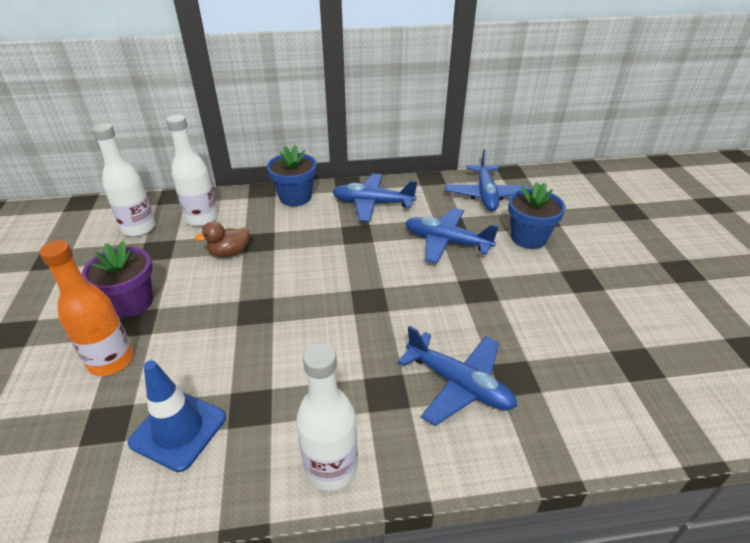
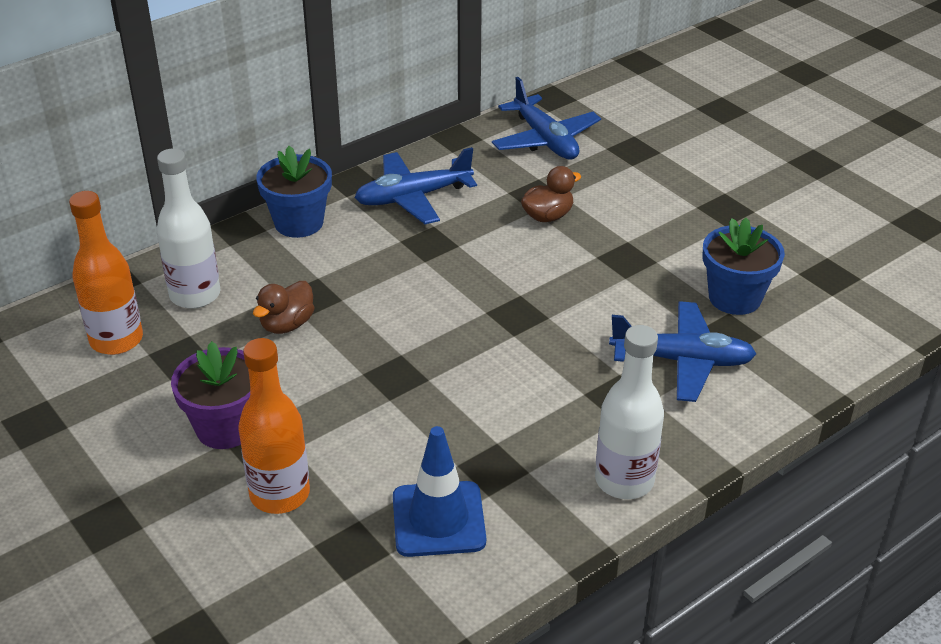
camera: 30 degrees left, 0 degrees up
white bottle [92,123,156,237] -> orange bottle [69,191,143,355]
blue plane [405,208,499,263] -> brown duck [521,166,581,222]
blue flower pot [508,182,566,249] -> blue flower pot moved to [703,218,785,315]

